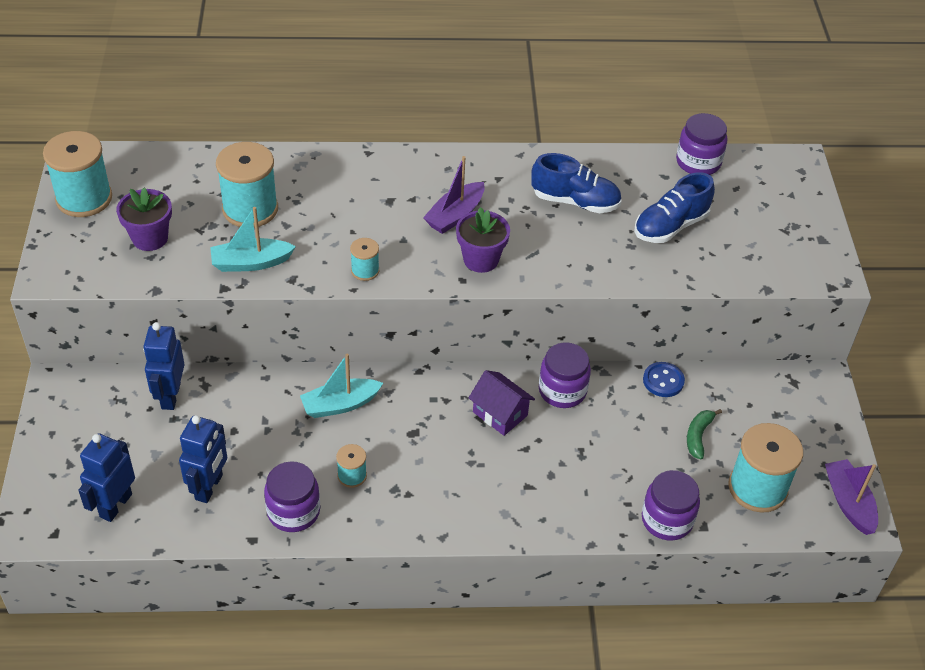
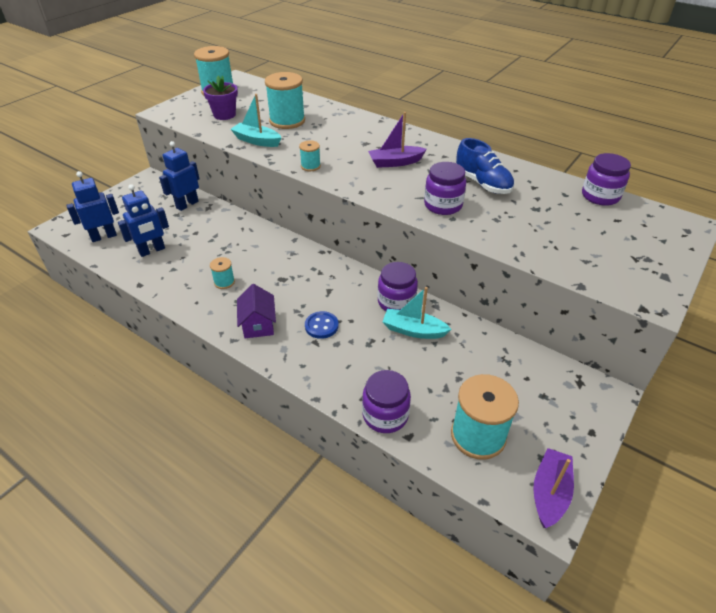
camera: 40 degrees right, 5 degrees down
purple jar [264,461,320,532] -> purple jar moved to [424,162,466,215]
turquoise boat [300,354,383,418] -> turquoise boat moved to [383,287,451,339]
purple flower pot [456,207,510,273] -> none
purple house [468,370,535,436] -> purple house moved to [237,284,276,338]
blue shoe [634,172,715,243] -> none
blue button [643,362,685,397] -> blue button moved to [305,311,339,339]
green banana [687,409,722,460] -> none

